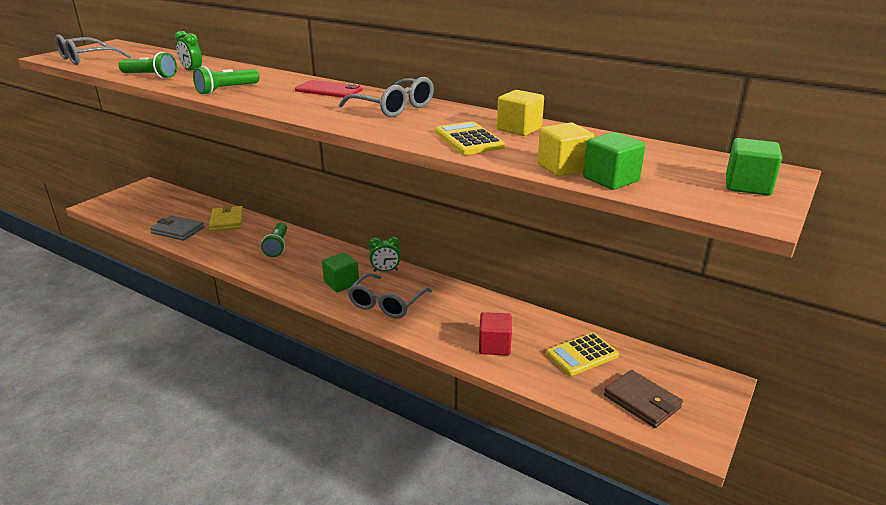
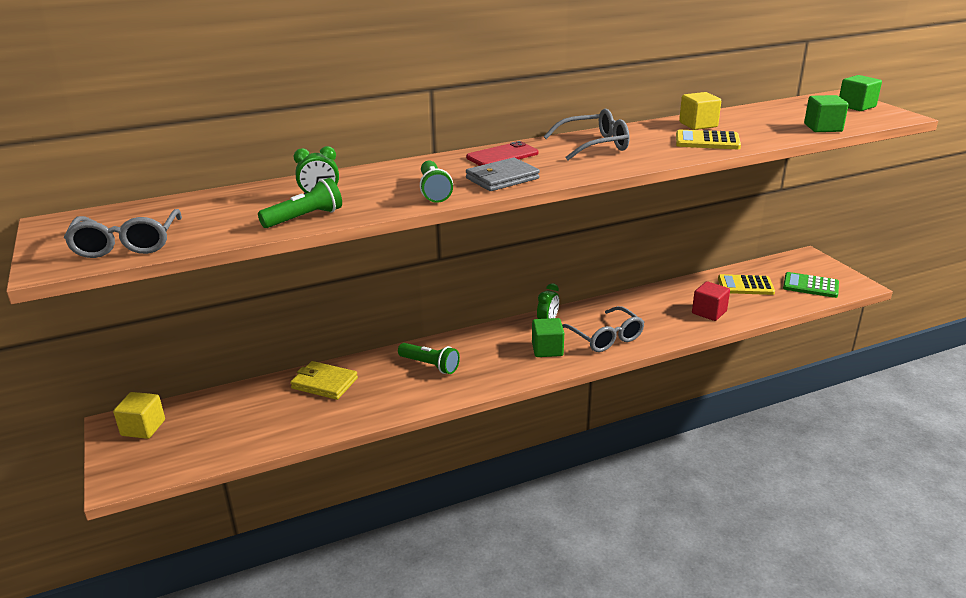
camera: 55 degrees left, 0 degrees up
grey wallet [150,215,204,241] -> grey wallet moved to [466,157,540,191]
yellow cube [537,123,594,177] -> yellow cube moved to [113,392,165,439]
yellow calculator [546,333,619,376] -> yellow calculator turned 90 degrees clockwise [718,274,775,295]
brown wallet [604,370,683,428] -> green calculator [783,272,839,298]

